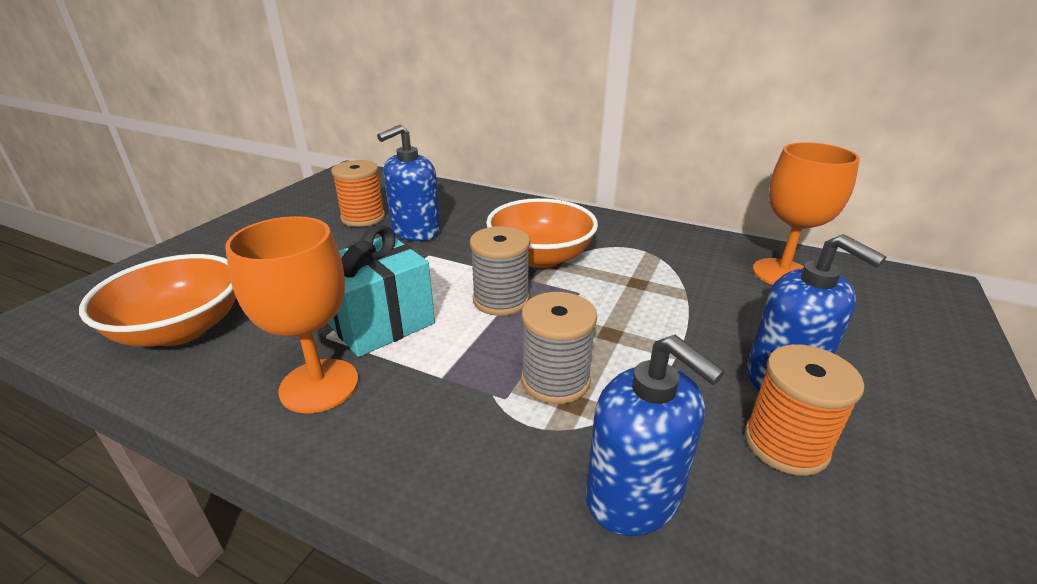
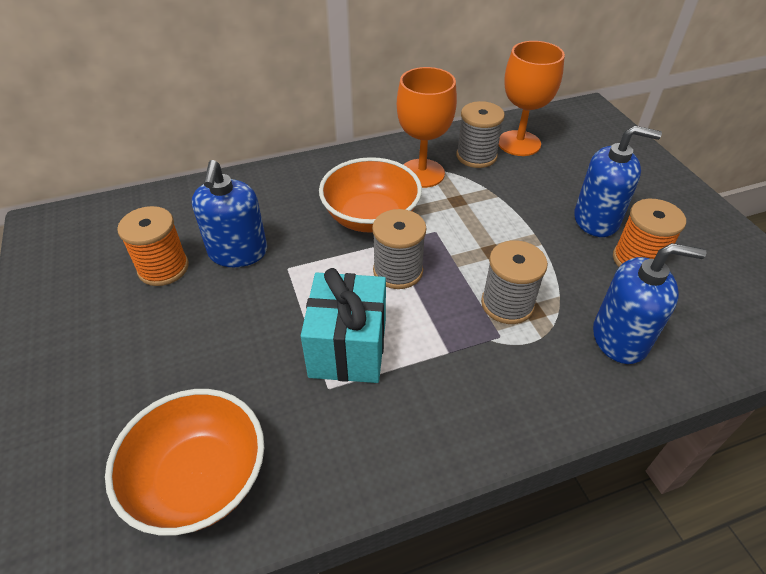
camera: 45 degrees left, 15 degrees up
orange goblet [225,216,359,414] -> orange goblet moved to [397,67,457,188]
none -> grey spool [456,101,505,168]

